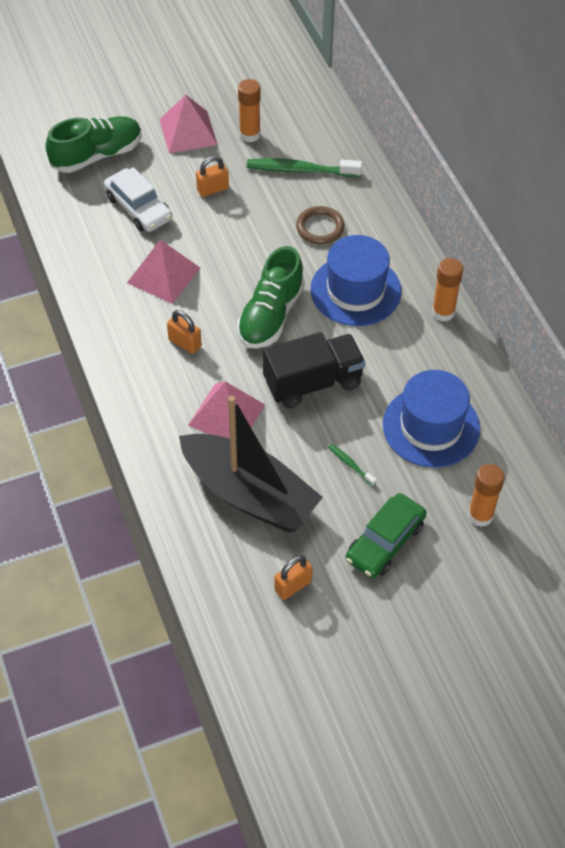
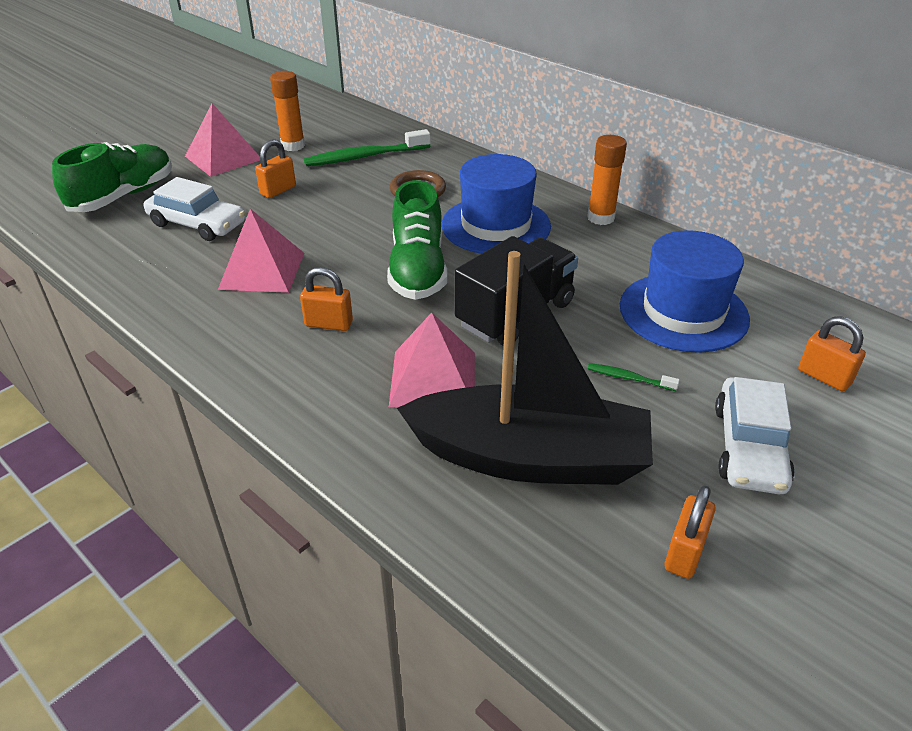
camera: 25 degrees left, 15 degrees down
green car [345,493,427,578] -> white car [715,377,795,494]
orange glue stick [468,464,505,527] -> orange padlock [798,316,866,391]

